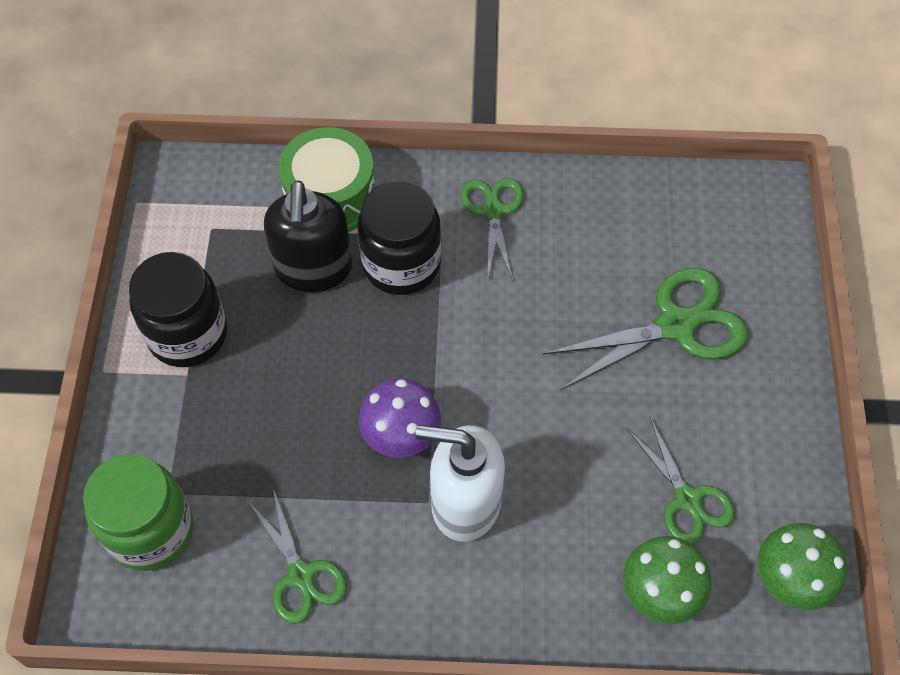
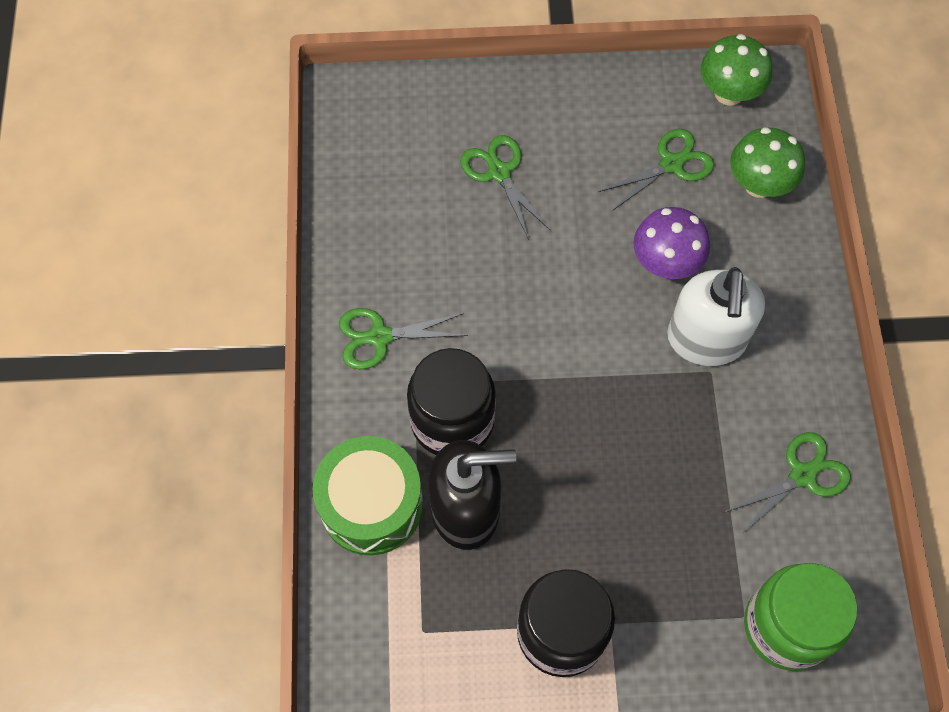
camera: 95 degrees left, 5 degrees up
purple mushroom [359,378,441,458] -> purple mushroom moved to [633,207,710,279]
green scissors [543,268,748,390] -> green scissors [460,135,550,240], size x0.63

